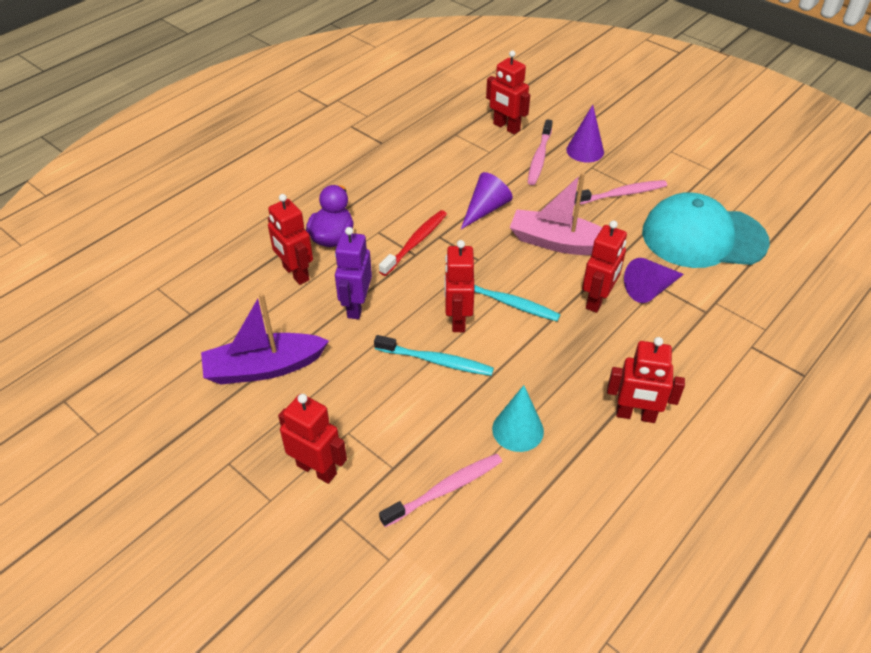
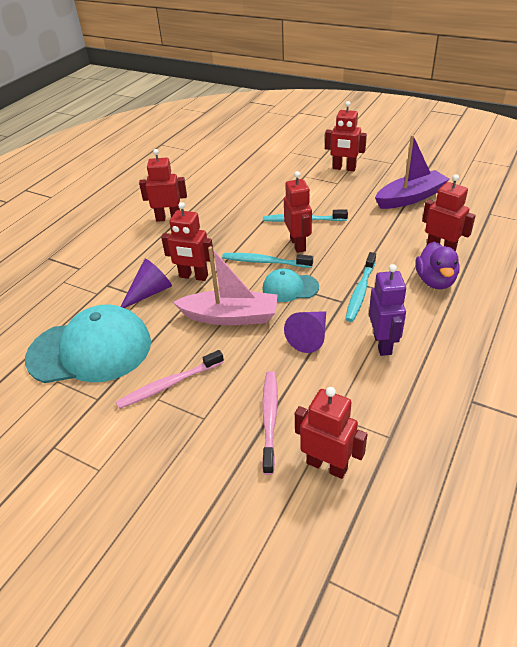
camera: 170 degrees right, 5 degrees down
purple robot [335,227,372,319] -> purple robot moved to [369,264,407,356]
red toothbrush [379,210,447,276] -> turquoise toothbrush [345,252,376,322]
pink toothbrush [379,453,502,527] -> none
turquoise cone [492,385,544,452] -> none
purple cone [566,105,604,162] -> none
red robot [582,220,627,313] -> red robot turned 90 degrees counterclockwise [161,202,214,281]
none -> turquoise cap [262,268,319,302]

